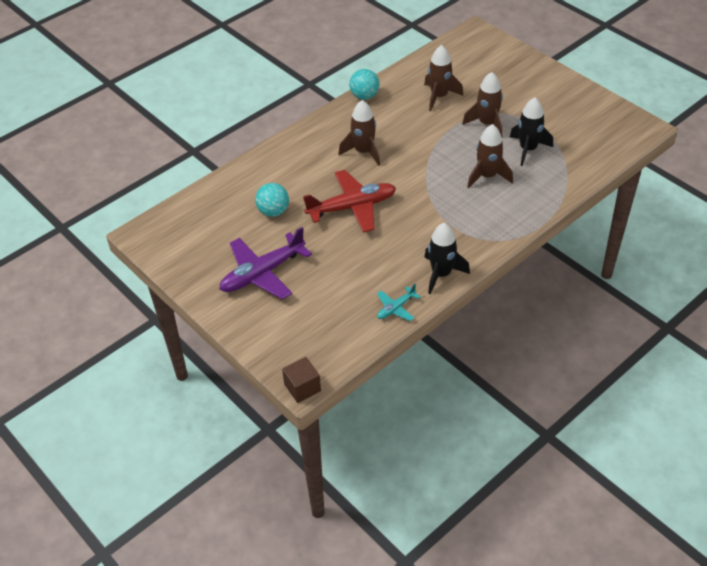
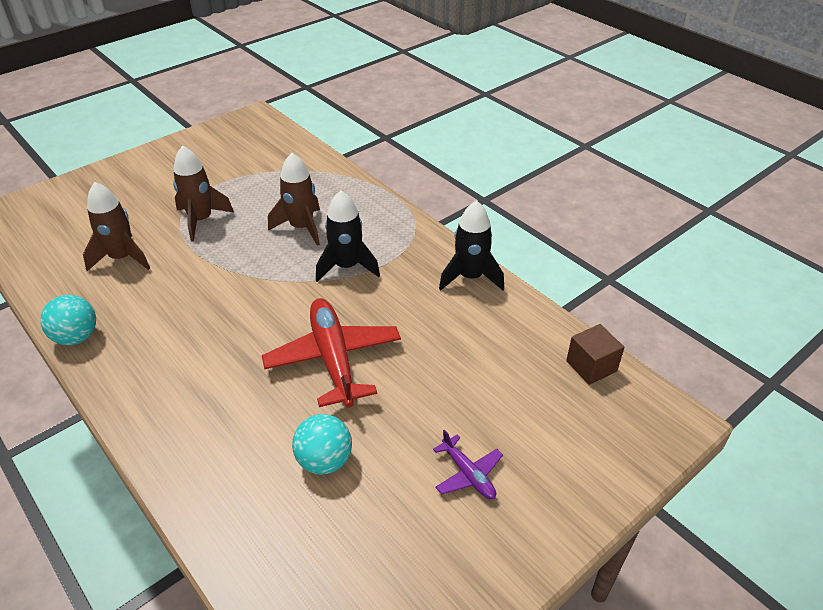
camera: 90 degrees left, 5 degrees down
purple plane [219,227,312,300] -> purple plane [433,429,503,499], size x0.49
brown cube [282,357,321,403] -> brown cube moved to [566,324,624,385]
brown rocket [339,100,380,166] -> none
turquoise plane [377,284,420,321] -> none
black rocket [510,97,553,166] -> black rocket moved to [316,190,380,282]

